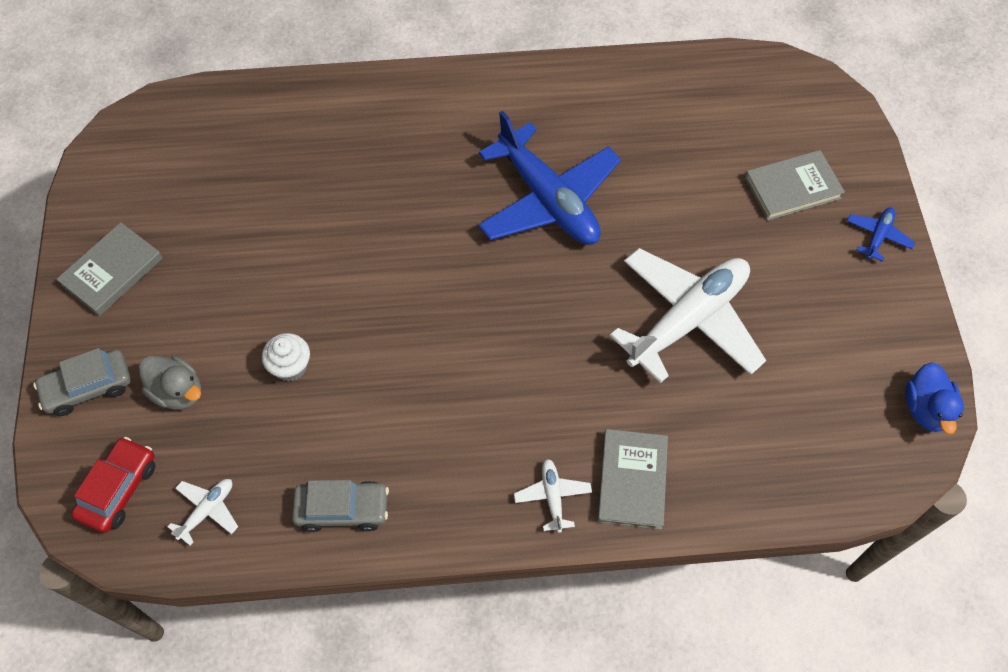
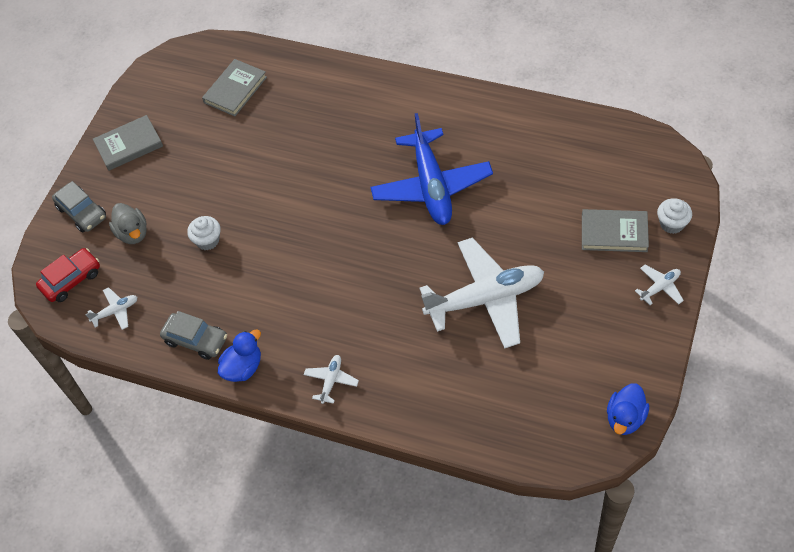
camera: 30 degrees right, 5 degrees down
grey car [33,348,131,416] -> grey car turned 135 degrees counterclockwise [52,181,106,232]
grey book [597,429,668,530] -> grey book moved to [202,59,267,116]
blue plane [847,207,915,262] -> white plane [635,265,684,305]
none -> blue duck [218,329,261,382]
none -> white cupcake [657,198,692,234]

